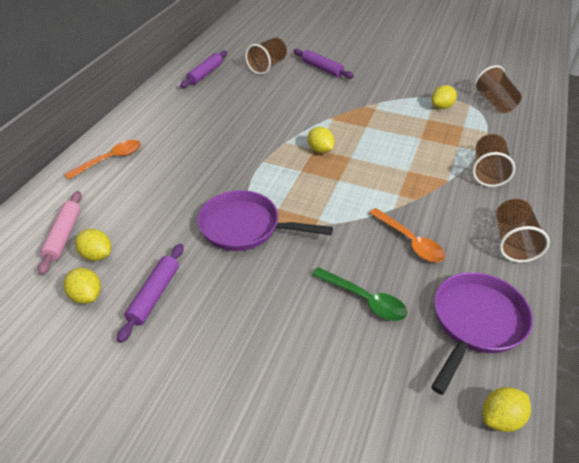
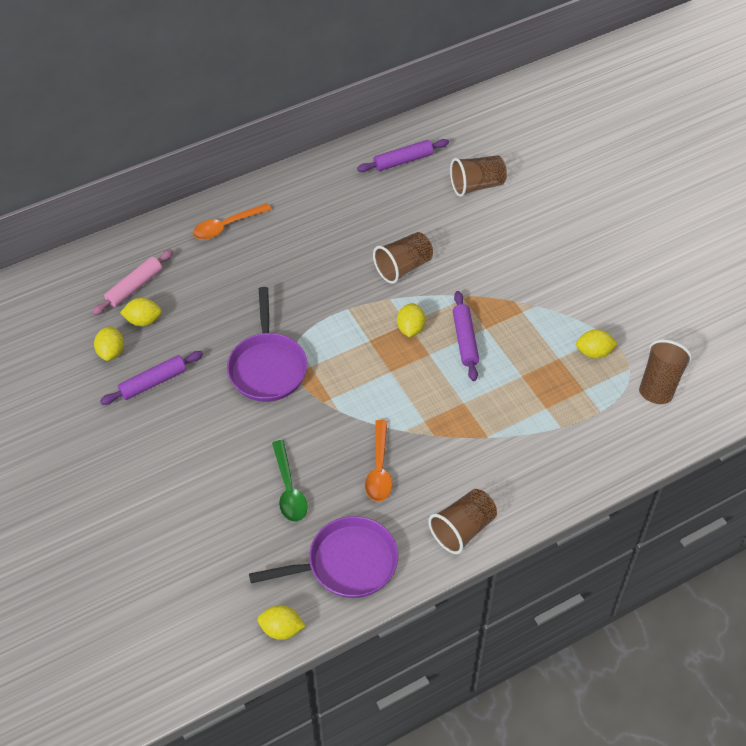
camera: 40 degrees right, 10 degrees up
orange spoon [64,140,141,180] -> orange spoon turned 150 degrees clockwise [193,203,272,240]
yellow lemon [75,229,111,261] -> yellow lemon turned 75 degrees counterclockwise [120,298,162,326]
purple pan [197,190,333,251] -> purple pan turned 150 degrees counterclockwise [227,287,307,402]
purple rolling pin [293,49,354,79] -> purple rolling pin moved to [453,291,479,381]
brown cup [472,134,515,187] -> brown cup moved to [373,232,433,284]

